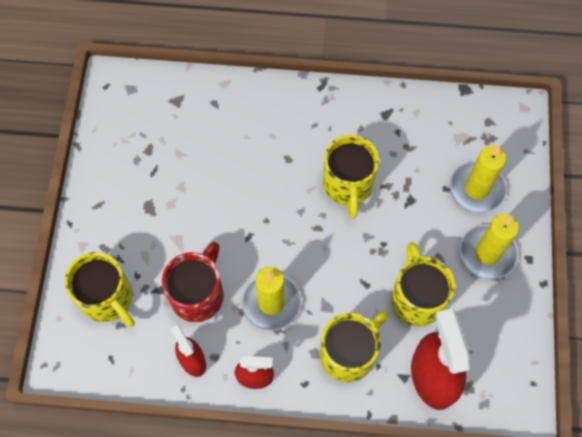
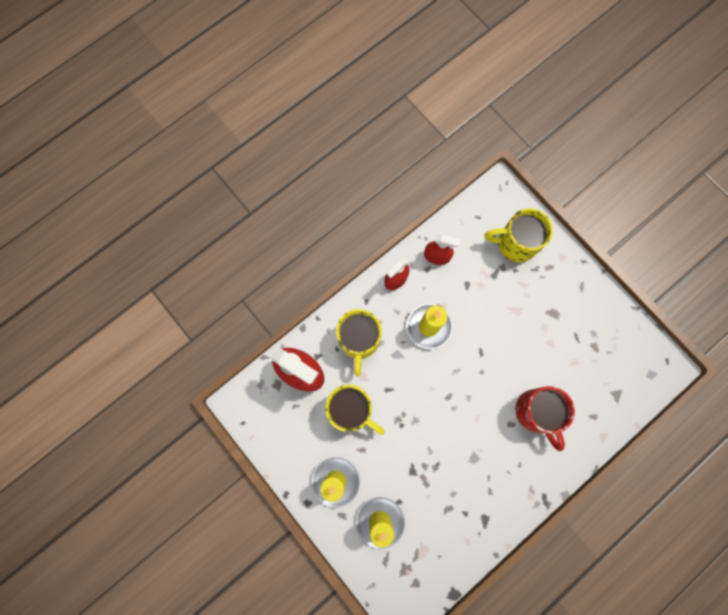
camera: 135 degrees right, 10 degrees up
red mug [162,242,224,322] -> red mug moved to [515,386,575,451]
yellow mug [323,135,379,219] -> none

